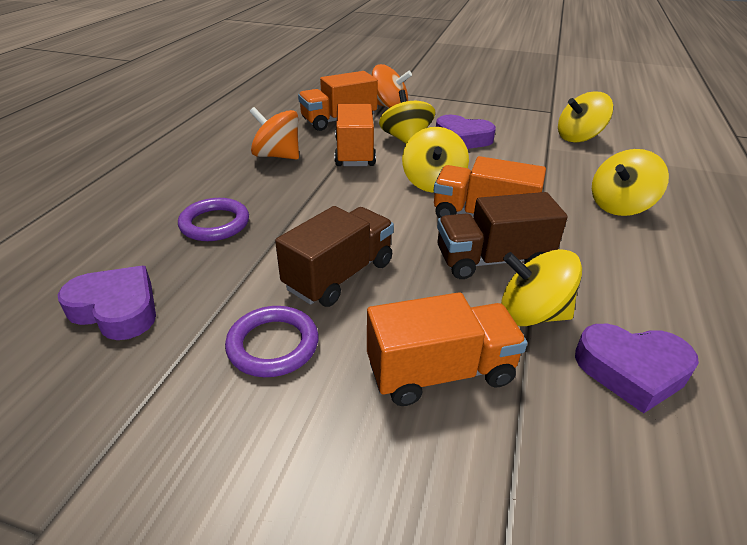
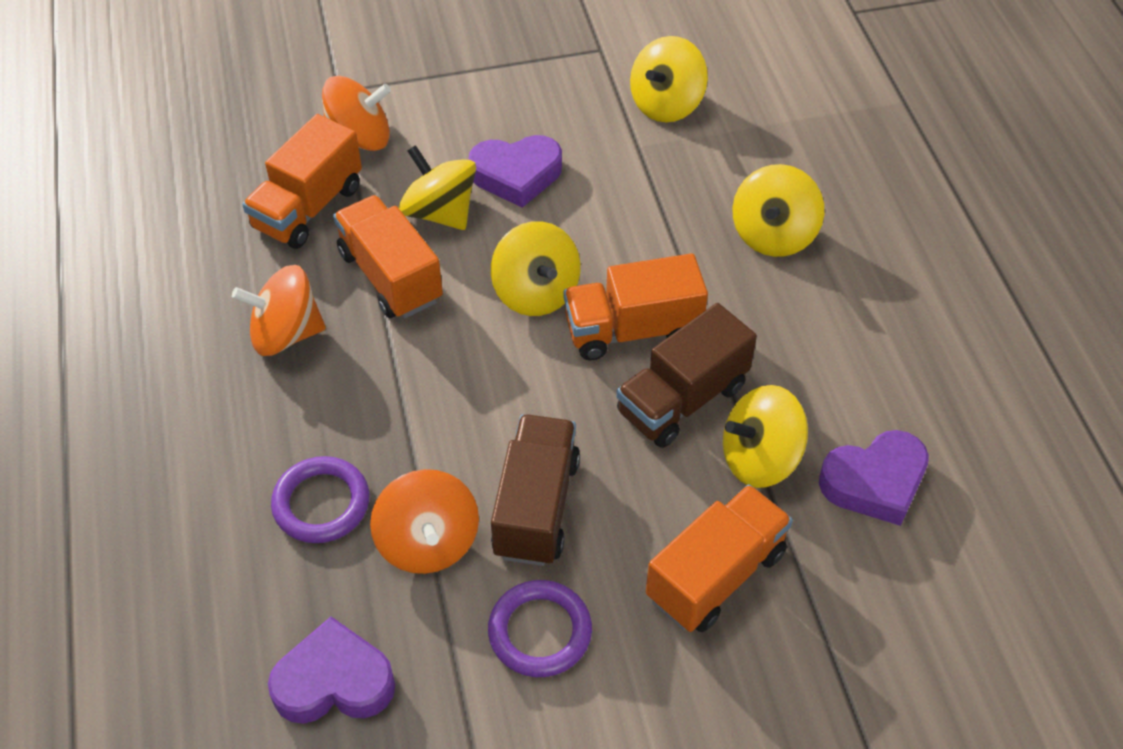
camera: 30 degrees left, 15 degrees up
none -> orange spinning top [370,469,479,574]

